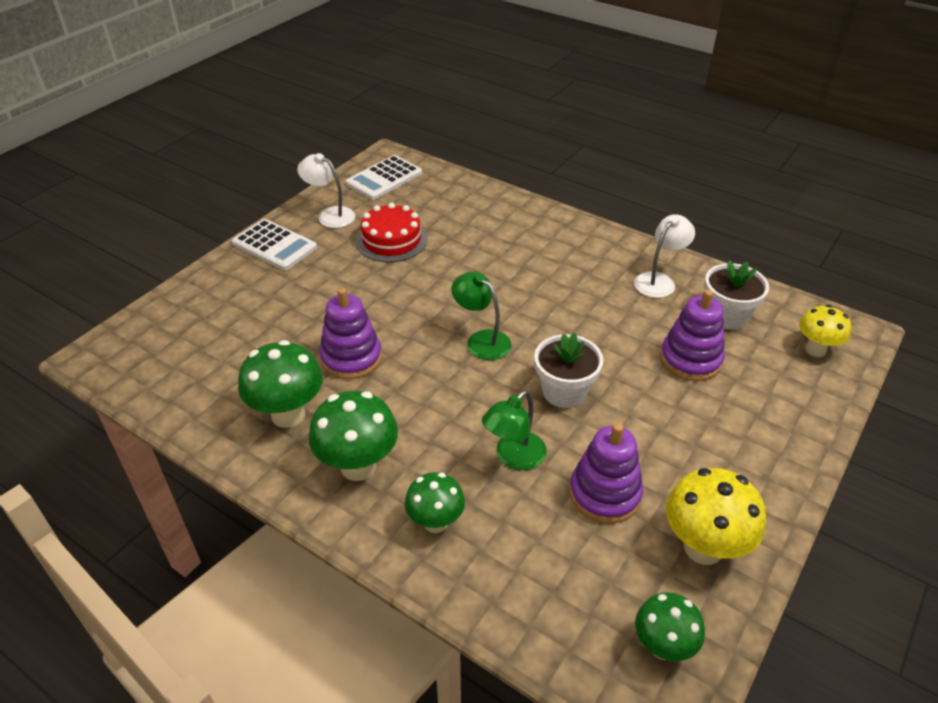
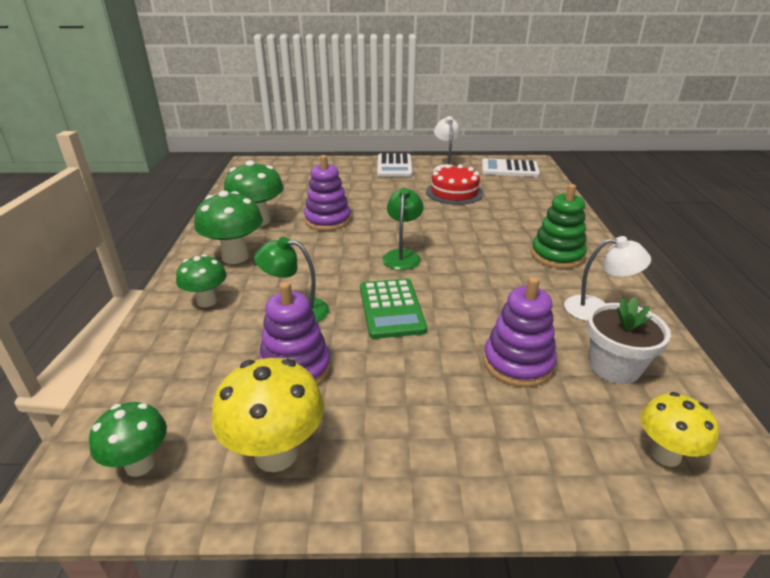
camera: 55 degrees right, 10 degrees down
white flower pot [534,333,603,408] -> green calculator [360,279,427,339]
none -> green stacking toy [531,184,587,269]

